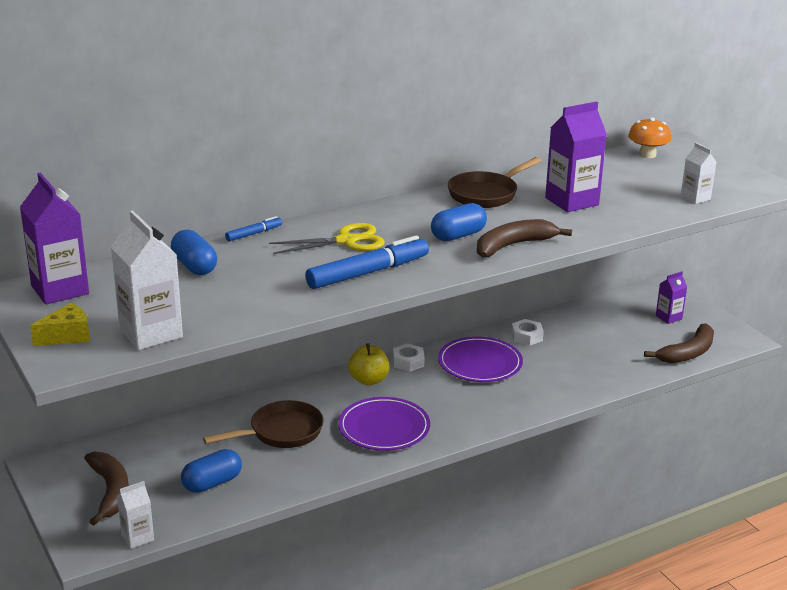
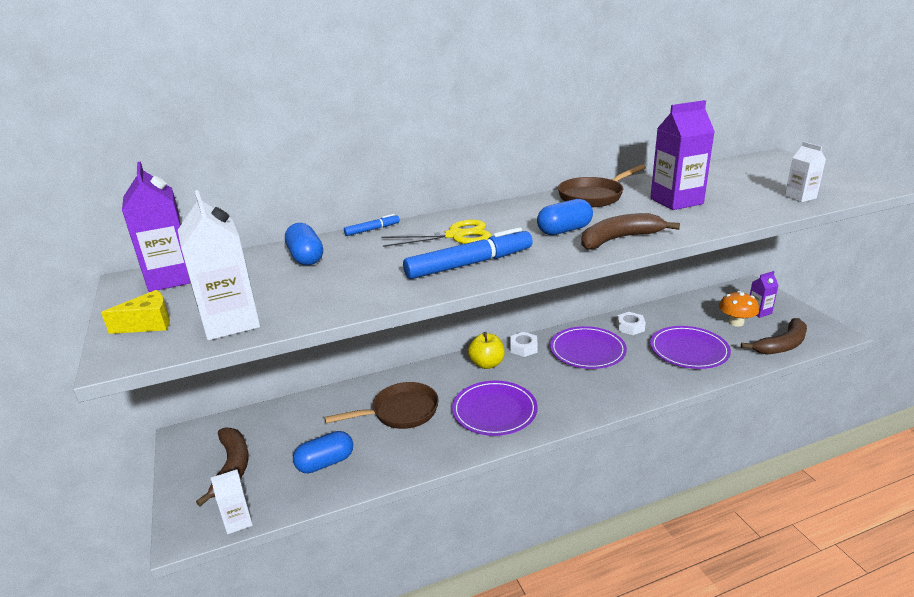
camera: 10 degrees right, 0 degrees up
orange mushroom [628,117,671,158] -> orange mushroom moved to [719,291,759,327]
none -> purple plate [650,326,731,369]

